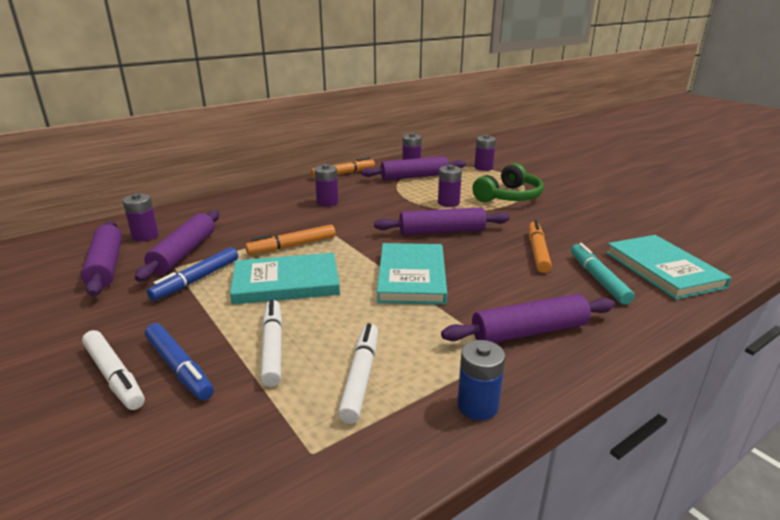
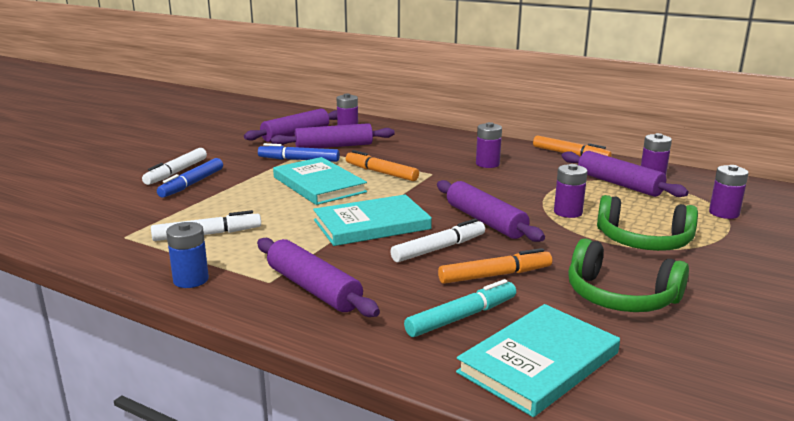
camera: 65 degrees right, 5 degrees down
white marker [260,299,283,387] -> white marker moved to [390,219,485,262]
none -> green headphones [568,238,689,312]

